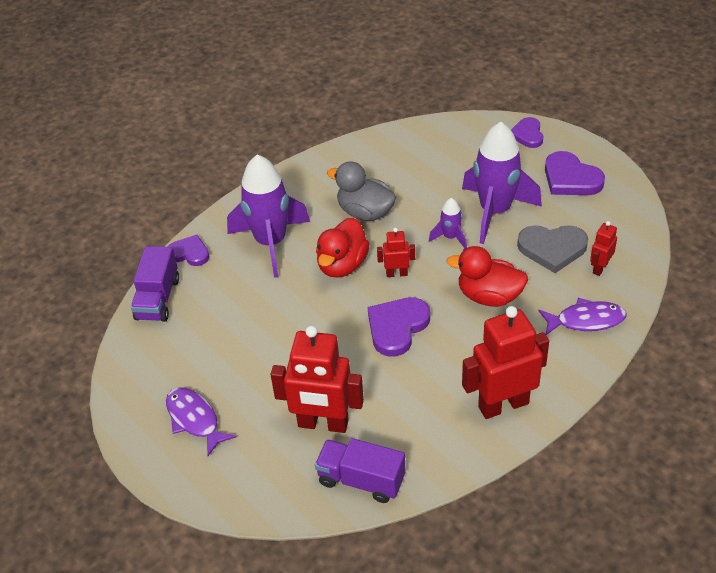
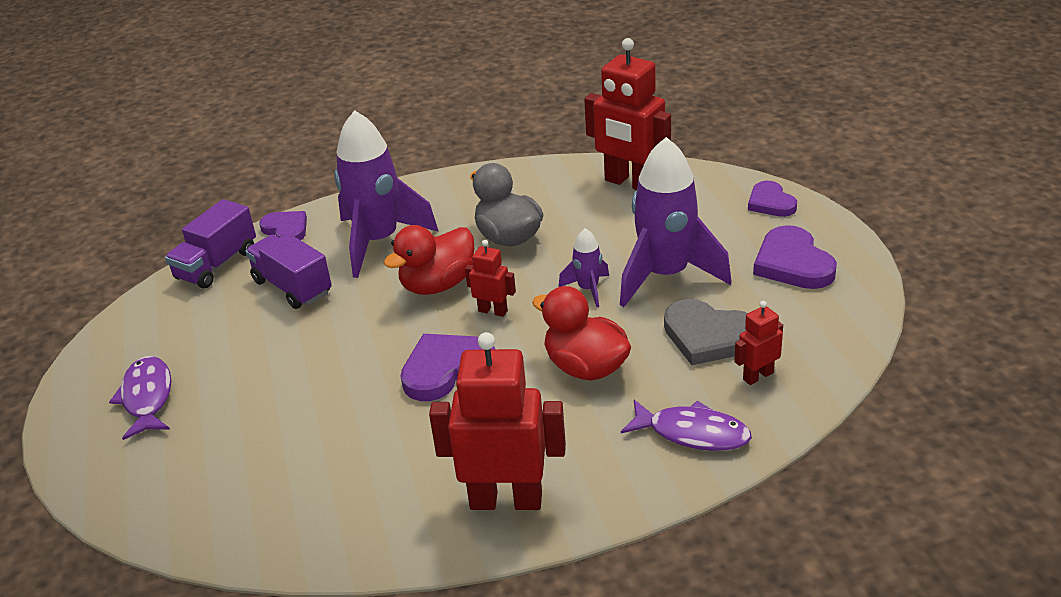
camera: 25 degrees right, 10 degrees down
red robot [271,326,364,433] -> red robot moved to [584,38,671,190]
purple truck [315,438,405,503] -> purple truck moved to [245,233,332,309]
purple heart [511,117,543,148] -> purple heart turned 45 degrees counterclockwise [748,181,797,217]

